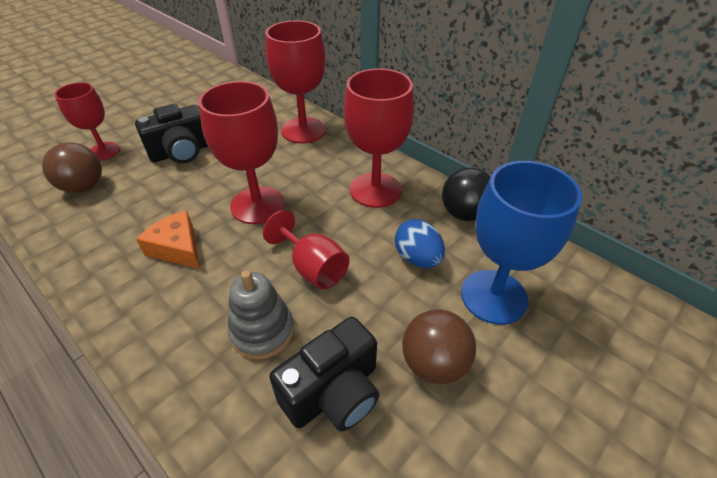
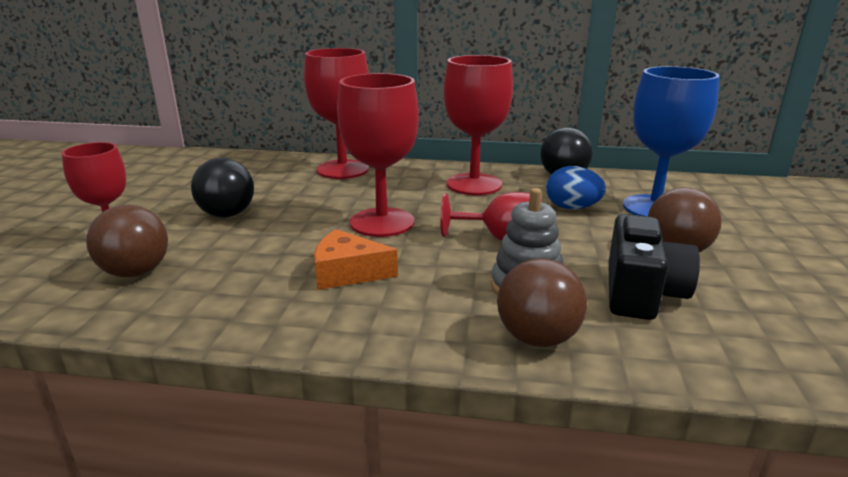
camera: 35 degrees left, 20 degrees down
black camera [135,104,208,163] -> black ball [191,158,254,217]
none -> brown ball [497,258,587,347]

